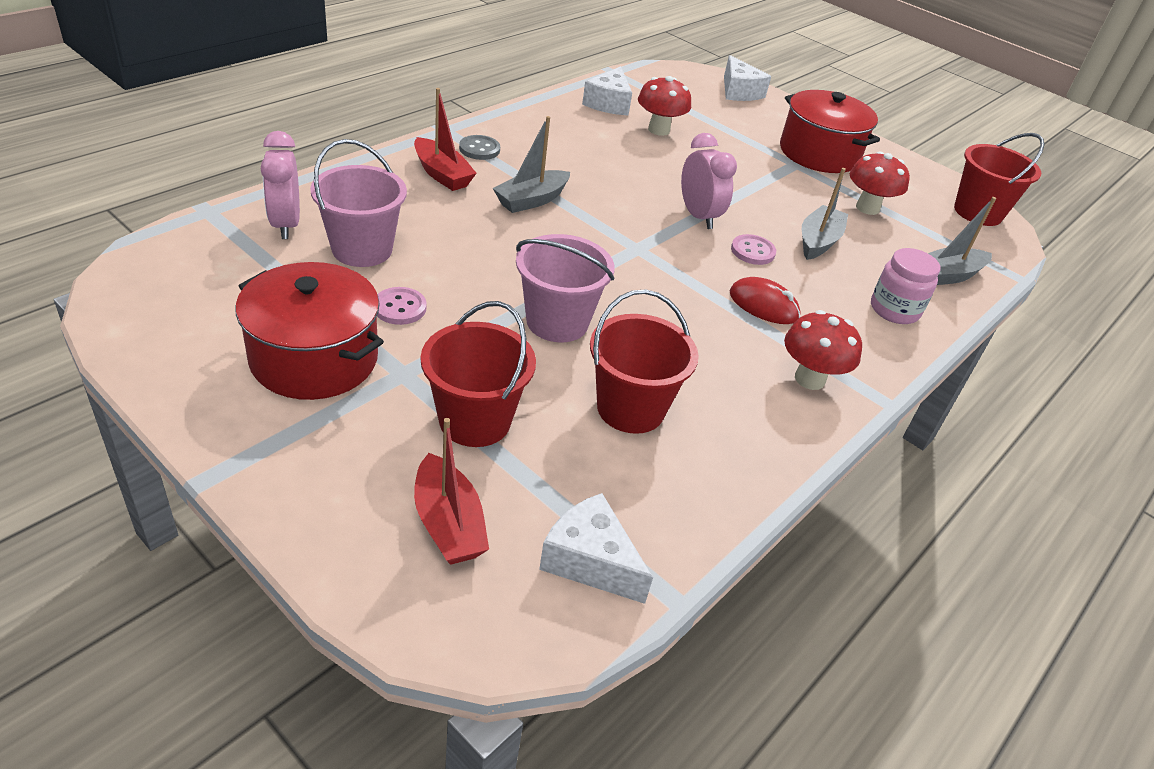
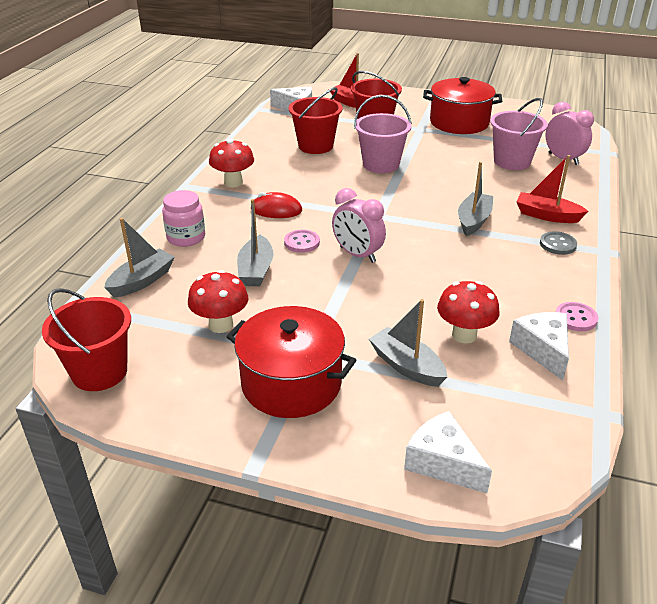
camera: 160 degrees right, 5 degrees down
pink button [377,287,426,325] -> pink button moved to [556,302,598,331]
none -> grey boat [369,299,447,387]

